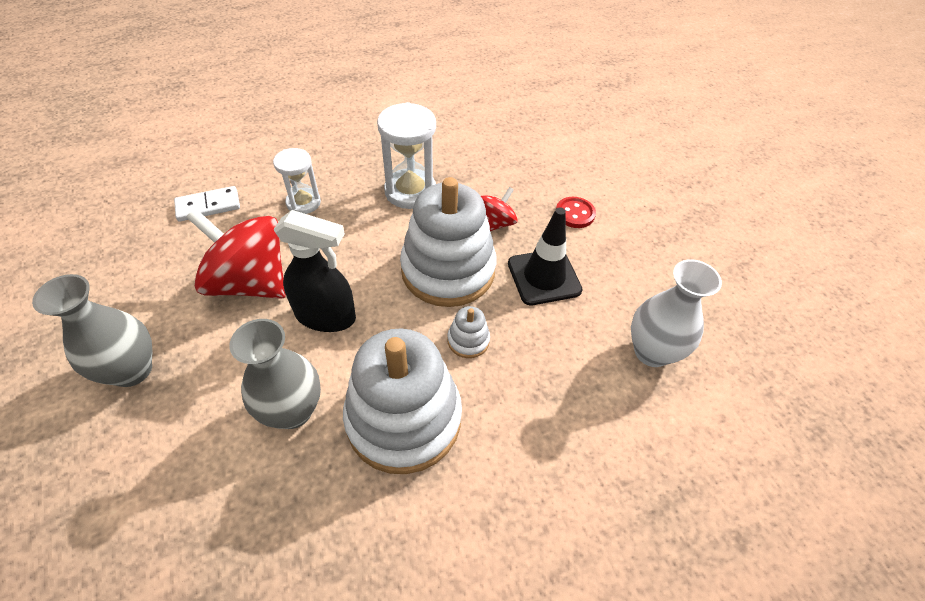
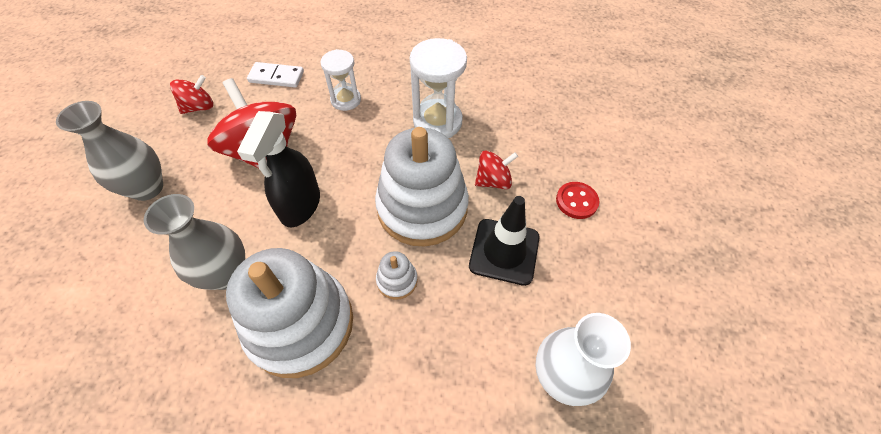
camera: 30 degrees right, 5 degrees up
black spray bottle [273,210,356,332] -> black spray bottle turned 60 degrees clockwise [237,111,320,227]
none -> red spinning top [170,75,213,114]

